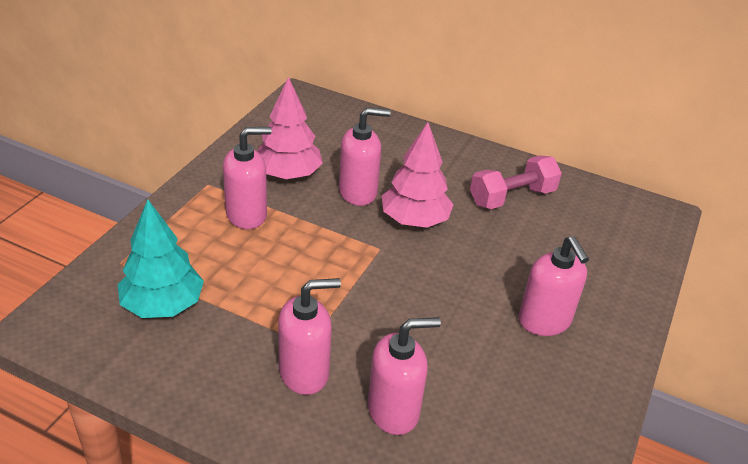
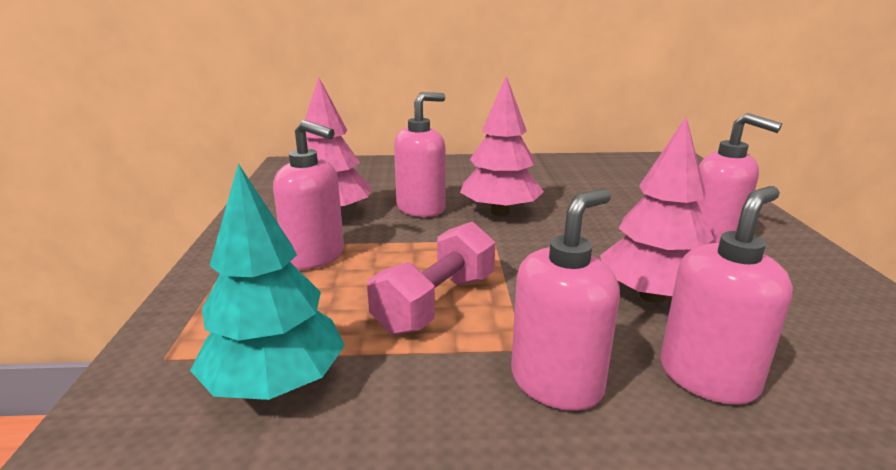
camera: 25 degrees left, 15 degrees down
pink soap dispenser [223,127,272,229] -> pink soap dispenser turned 75 degrees clockwise [273,120,344,270]
pink dumbbell [470,155,562,209] -> pink dumbbell moved to [367,222,495,335]
none -> pink tree [600,117,714,303]

